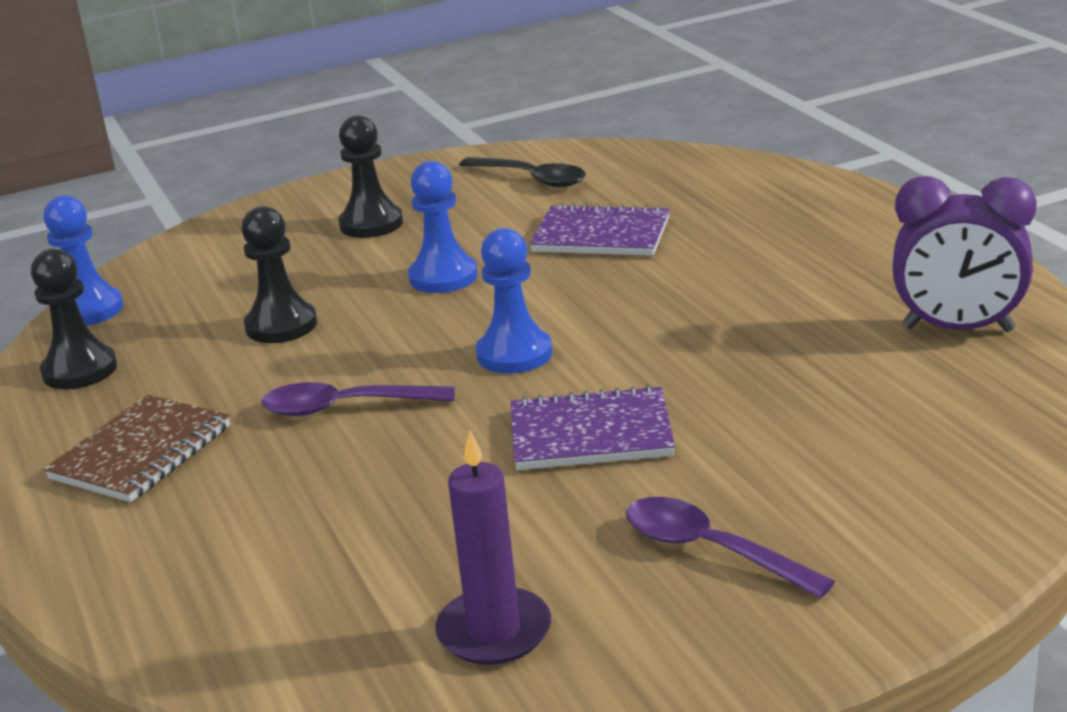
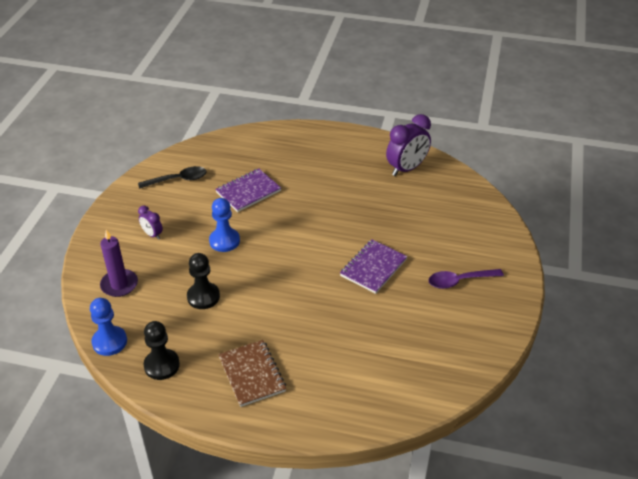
camera: 55 degrees left, 15 degrees up
purple spoon [261,382,455,416] -> none
black pawn [339,115,403,238] -> purple clock [138,206,163,240]
purple candle [435,431,551,665] -> purple candle moved to [100,230,138,297]
blue pawn [476,228,553,374] -> none

